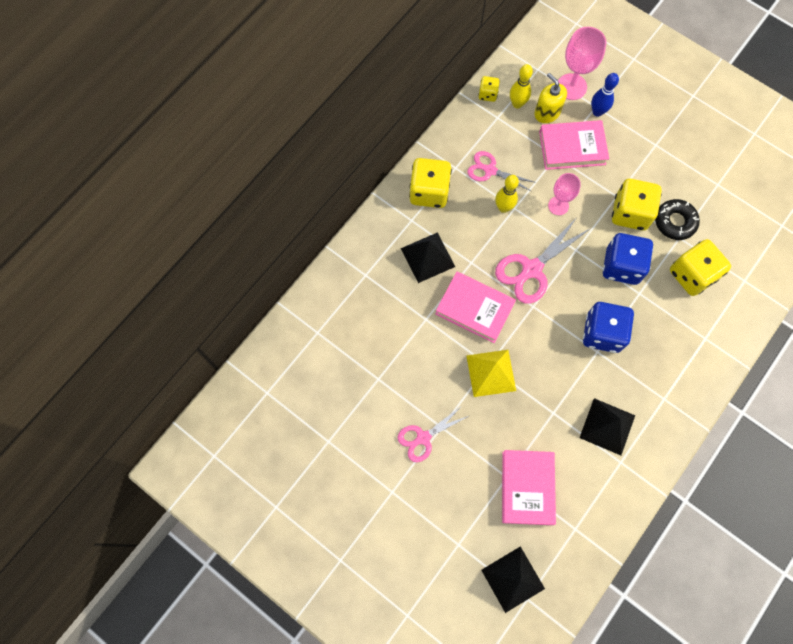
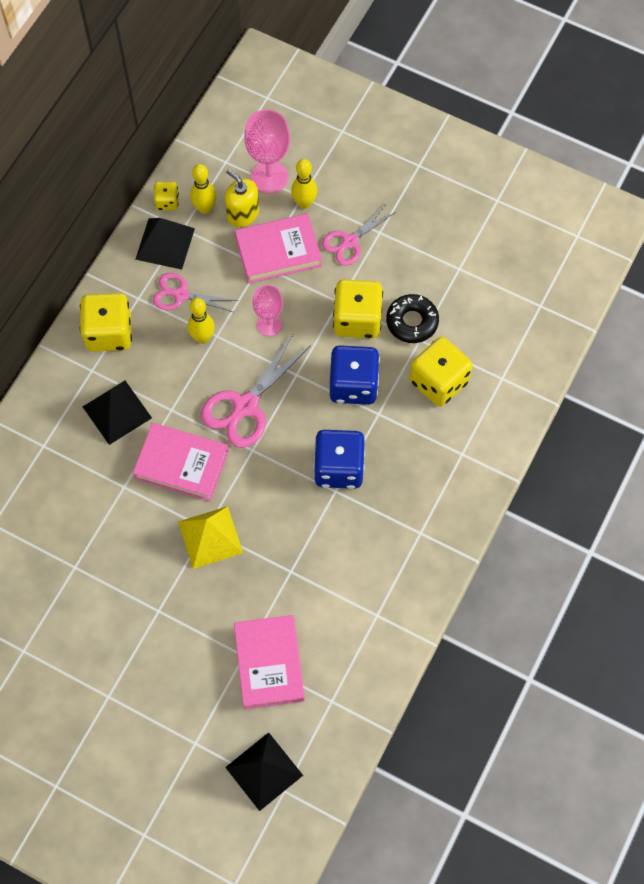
camera: 10 degrees left, 5 degrees down
pink scissors [397,405,469,462] -> pink scissors moved to [322,204,396,266]
black pyramid [580,398,635,455] -> black pyramid moved to [135,218,195,270]
blue bowling pin [591,73,619,117] -> yellow bowling pin [291,159,317,209]

